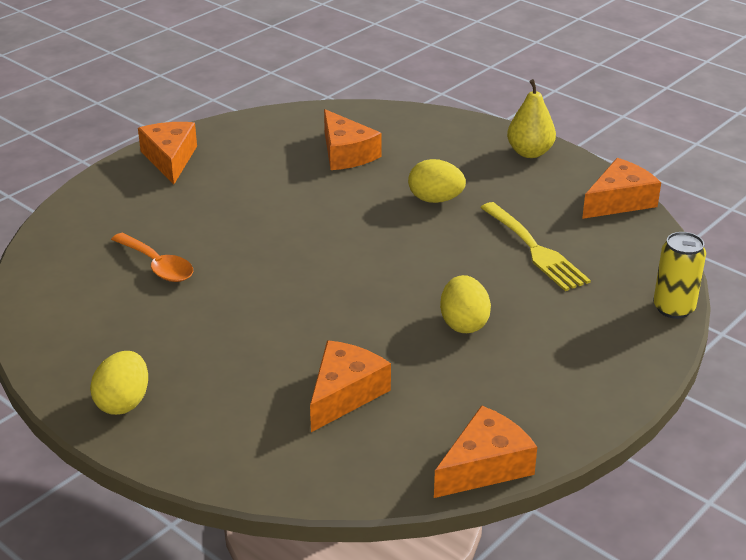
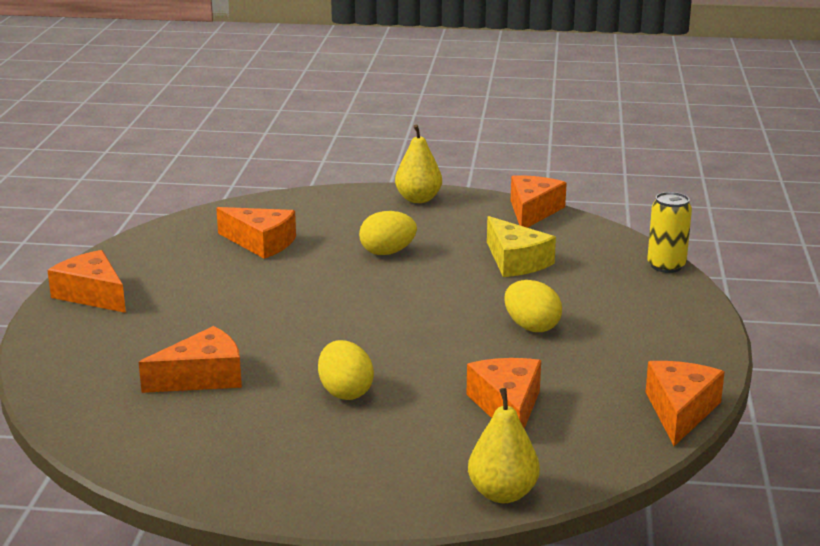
camera: 35 degrees left, 10 degrees down
yellow egg [90,351,148,415] -> yellow egg moved to [318,340,374,400]
orange spoon [111,233,193,282] -> orange cheese [139,326,242,393]
yellow fork [480,202,591,291] -> yellow cheese [487,216,556,277]
none -> yellow pear [468,388,540,503]

